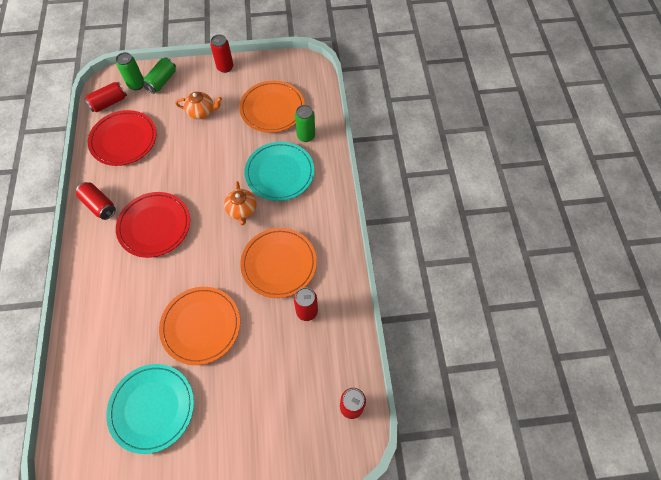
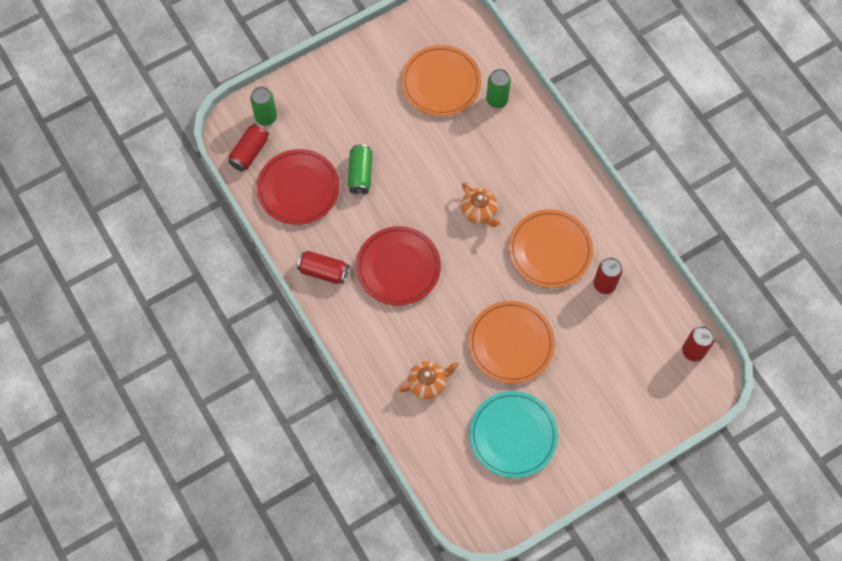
camera: 25 degrees left, 5 degrees up
green can [142,58,176,94] -> green can moved to [348,144,373,195]
orange teapot [175,92,222,119] -> orange teapot moved to [399,361,459,399]
red can [210,35,233,73] -> none
turquoise plate [244,142,314,201] -> none

